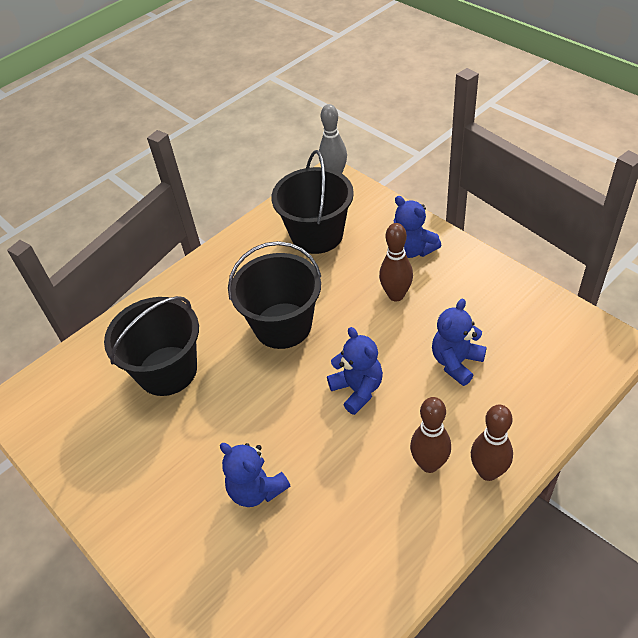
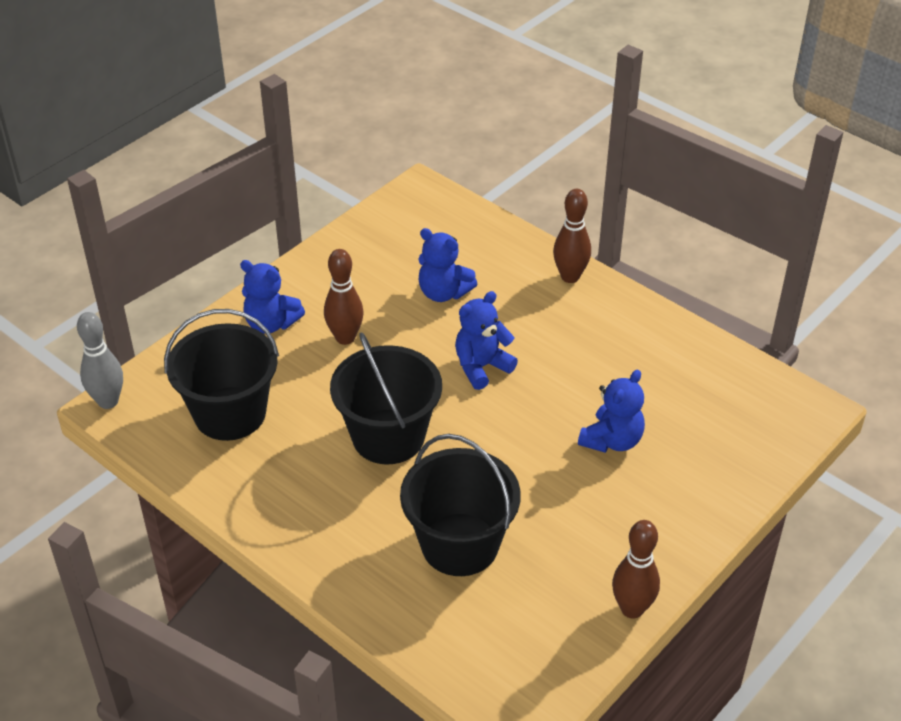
camera: 100 degrees left, 5 degrees down
blue teddy bear [393,196,442,258] -> blue teddy bear turned 75 degrees clockwise [240,260,305,334]
brown bowling pin [410,397,451,473] -> brown bowling pin moved to [612,520,660,618]

